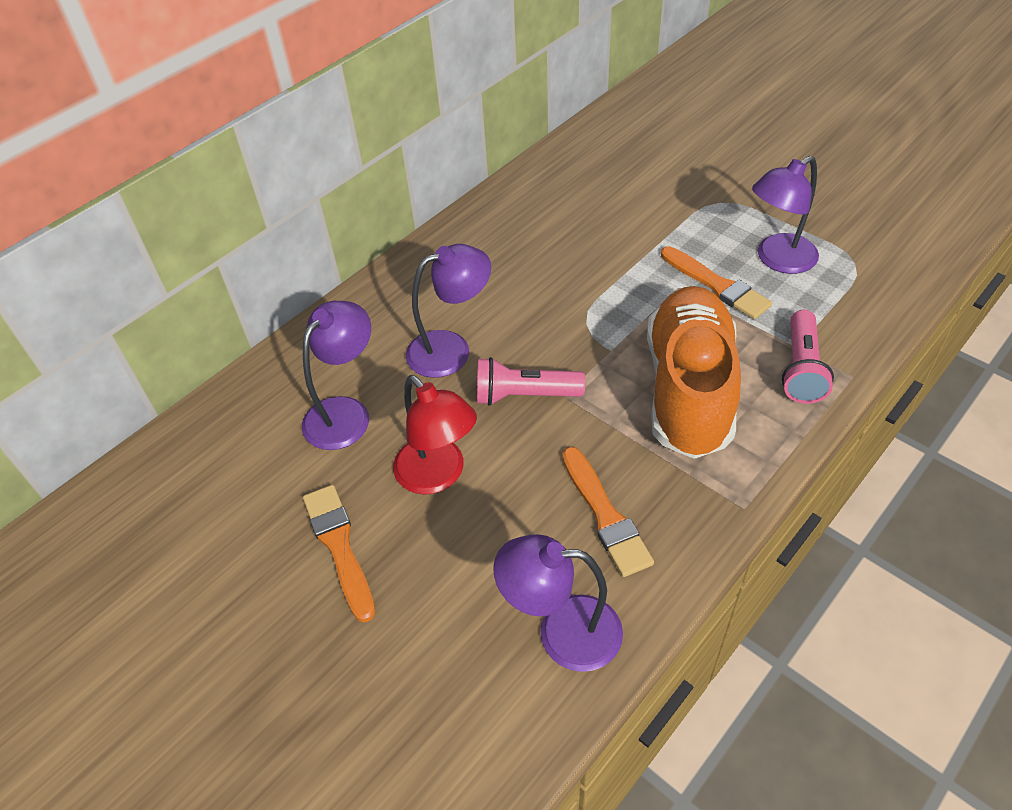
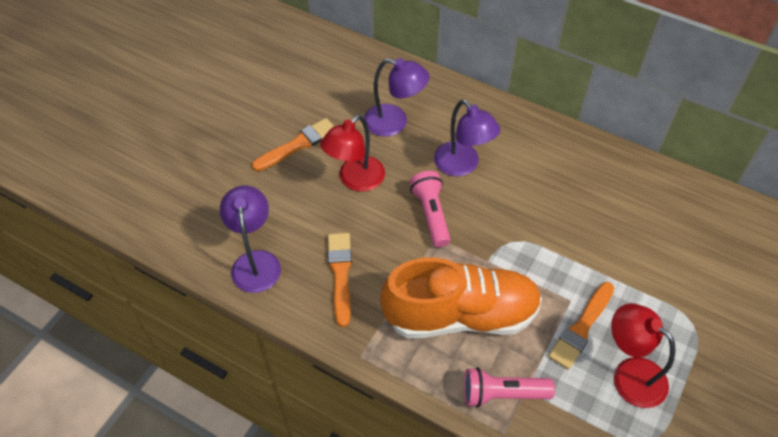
camera: 75 degrees right, 5 degrees up
orange brush [562,447,654,577] -> orange brush turned 120 degrees clockwise [328,233,352,327]
purple lamp [752,156,819,274] -> red lamp [611,303,675,408]

